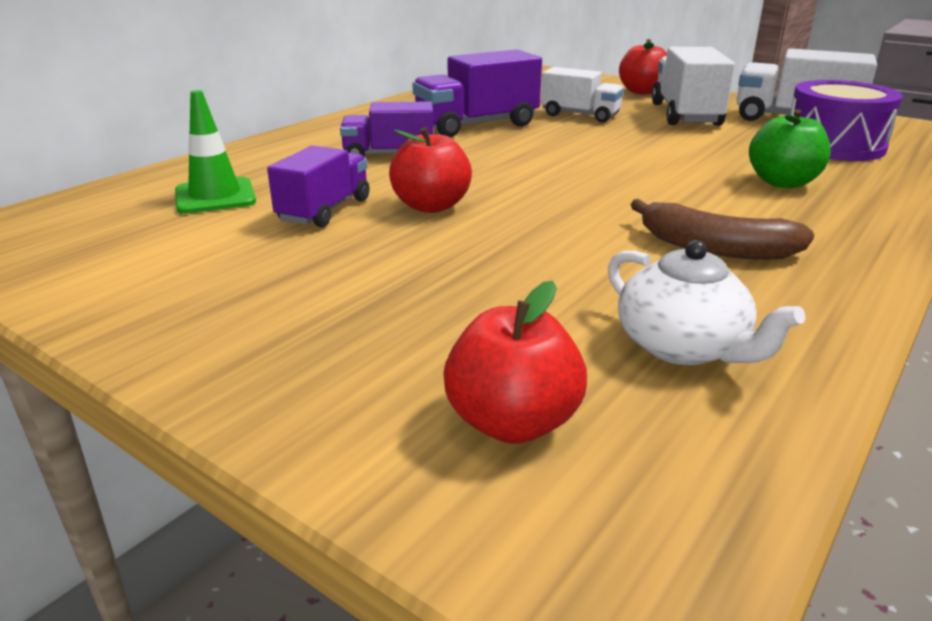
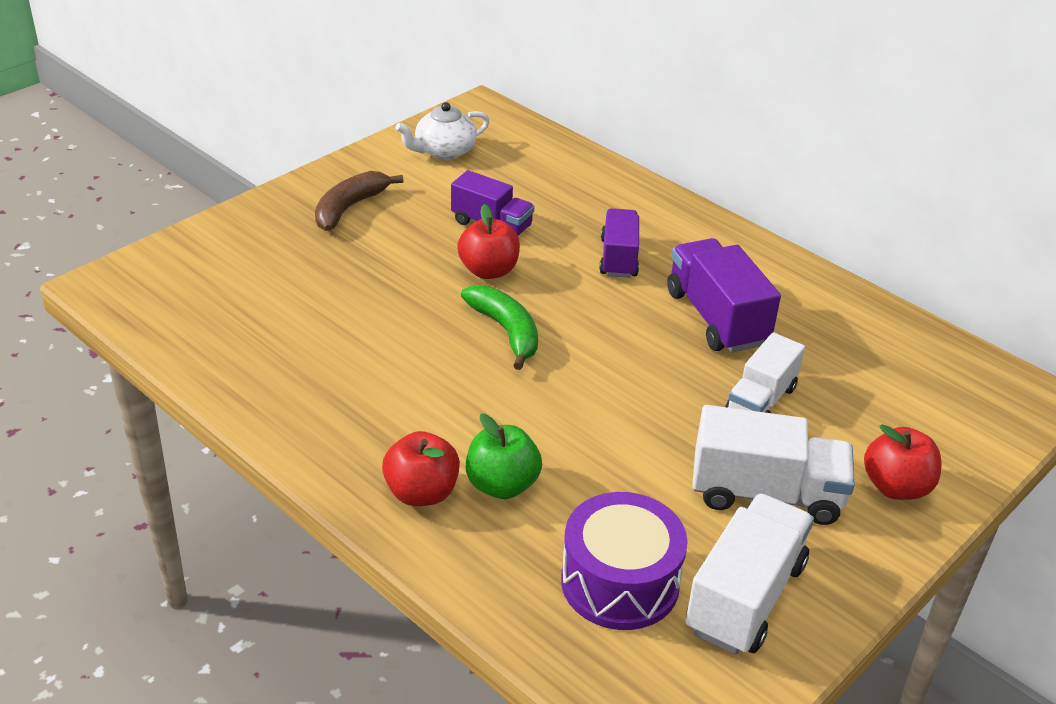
camera: 95 degrees right, 10 degrees up
green traffic cone [175,90,256,214] -> none
red apple [444,280,587,444] -> red apple moved to [382,431,460,506]
white teapot [608,240,805,365] -> white teapot moved to [395,102,489,160]
brown banana [631,199,814,260] -> brown banana moved to [315,171,403,231]
none -> green banana [461,285,538,370]

